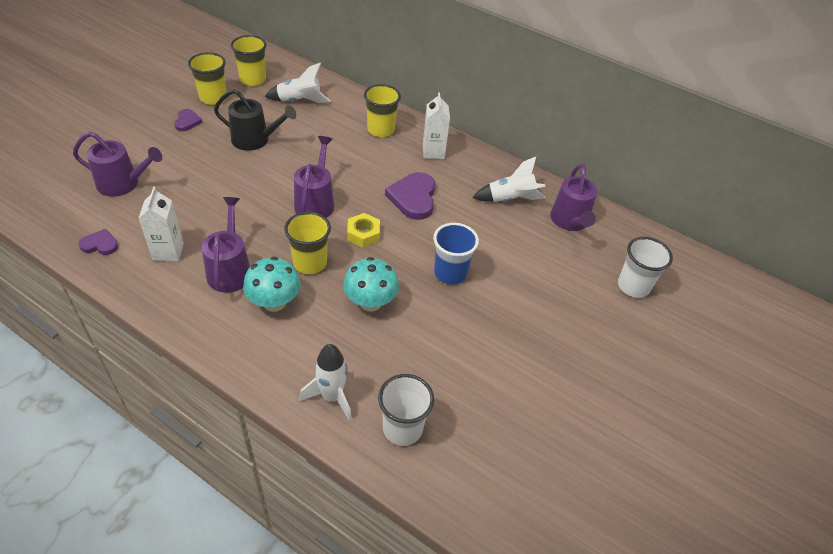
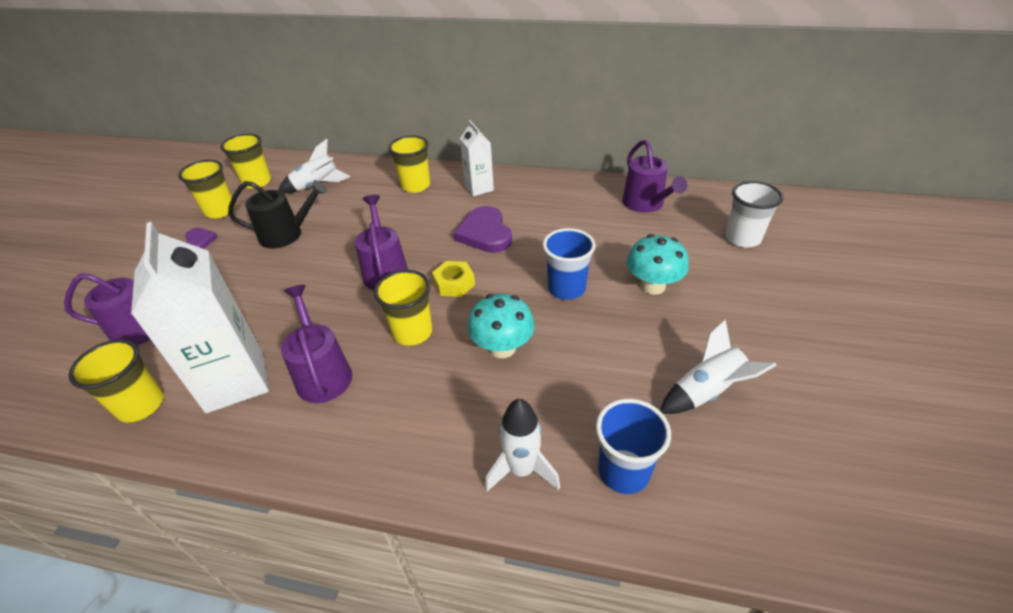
camera: 15 degrees left, 5 degrees down
purple heart [78,229,118,255] -> yellow cup [68,339,164,423]
white carton [138,187,184,261] -> white carton [131,222,269,413], size x1.82
turquoise mushroom [243,257,301,312] -> turquoise mushroom moved to [626,234,689,295]
white cup [378,374,434,446] -> blue cup [596,399,671,494]
white rocket [472,157,546,202] -> white rocket moved to [660,319,777,414]

